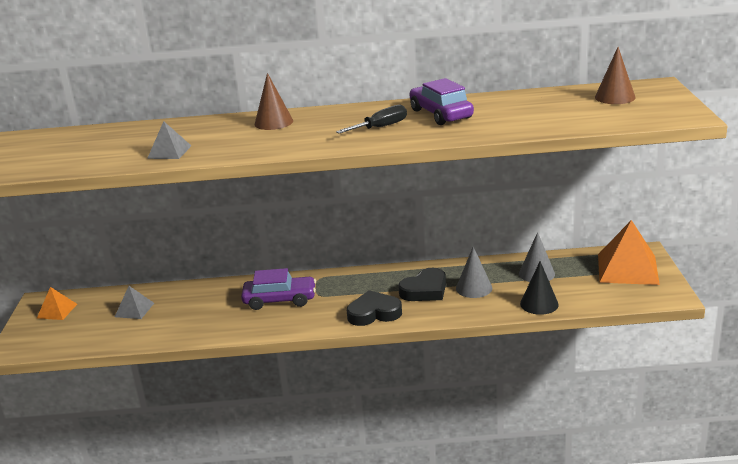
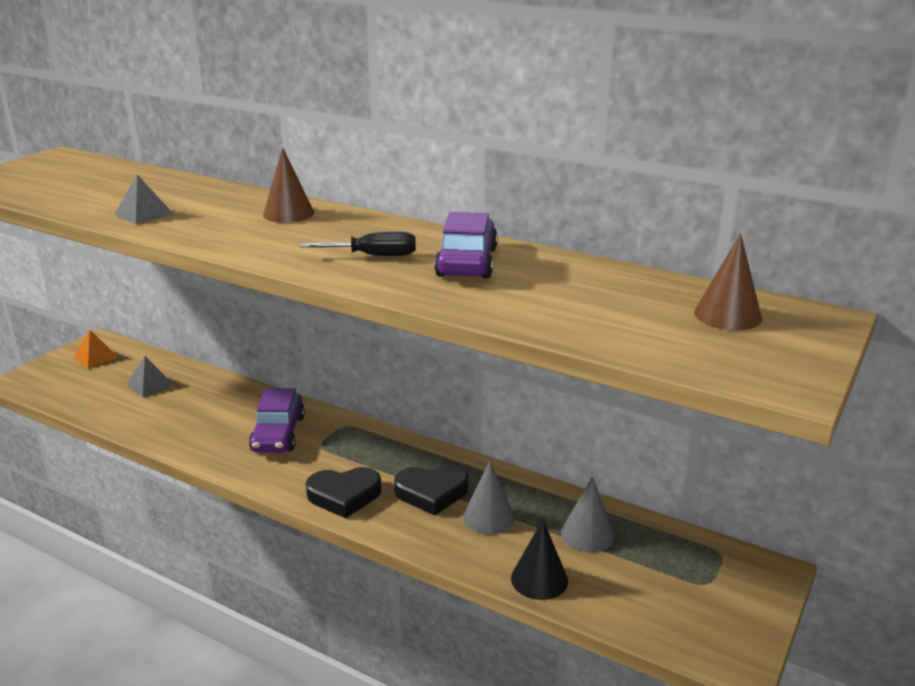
camera: 30 degrees right, 0 degrees up
purple car [241,268,316,310] -> purple car turned 60 degrees clockwise [249,388,305,453]
black heart [347,290,402,326] -> black heart turned 150 degrees clockwise [306,467,381,518]
orange pyramid [598,220,660,285] -> none

